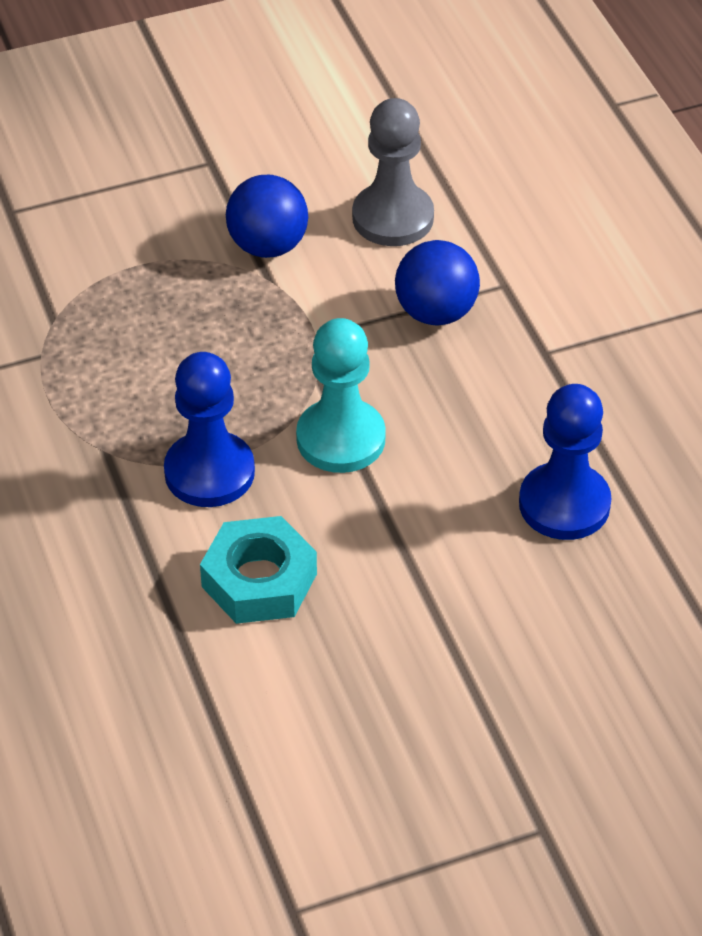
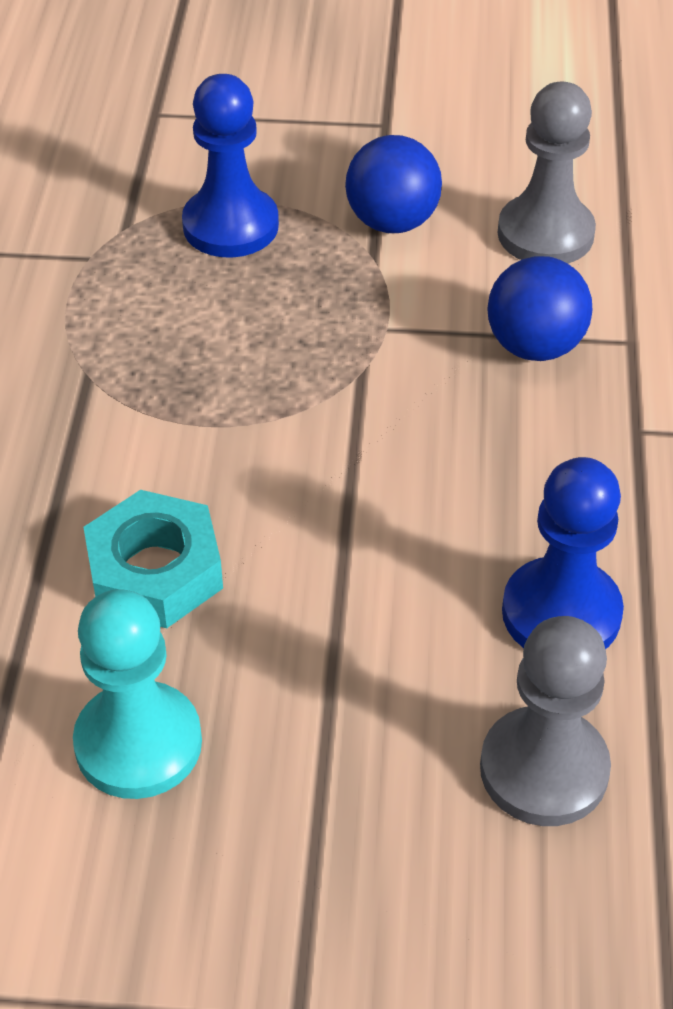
camera: 25 degrees right, 0 degrees up
blue pawn [164,352,255,507] -> blue pawn moved to [182,74,279,258]
turquoise pawn [296,318,386,473] -> turquoise pawn moved to [73,589,202,799]
none -> grey pawn [480,616,611,826]

